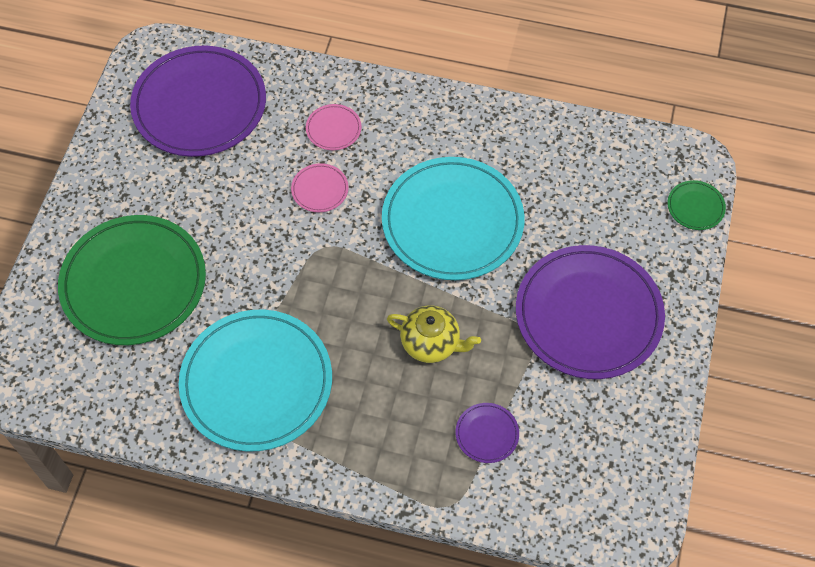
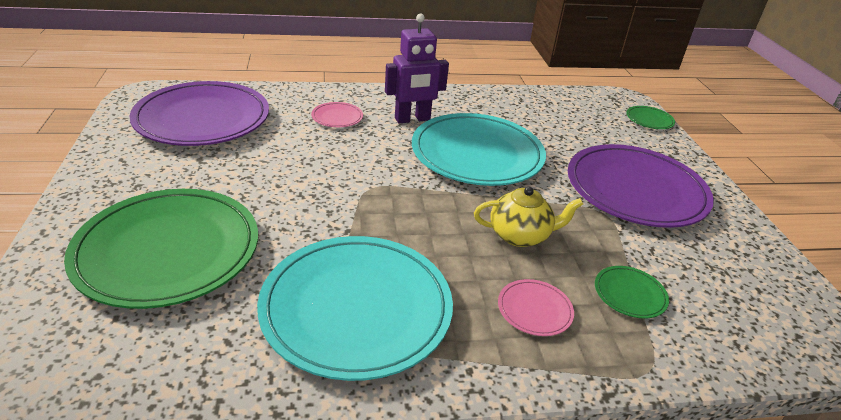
camera: 25 degrees left, 25 degrees down
pink plate [291,163,348,212] -> pink plate moved to [498,279,574,336]
purple plate [455,403,519,463] -> green plate [595,266,669,318]
none -> purple robot [385,14,449,124]

